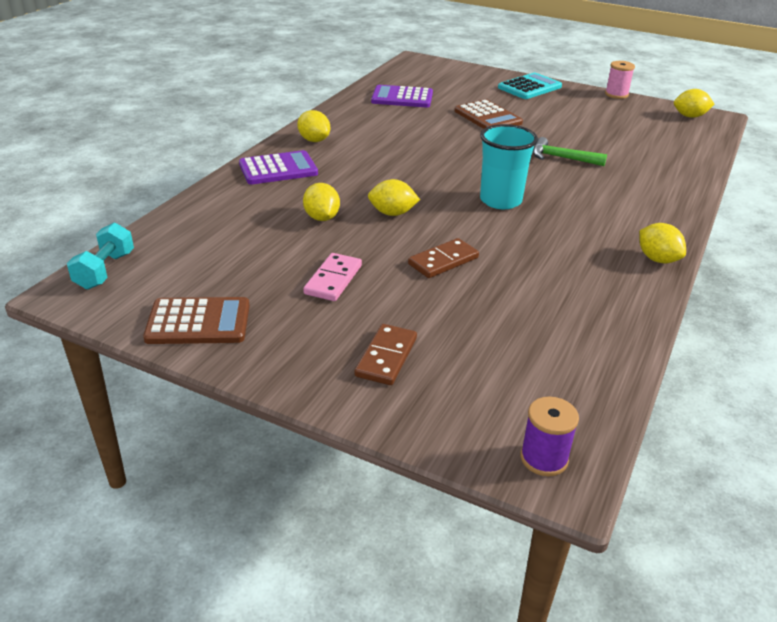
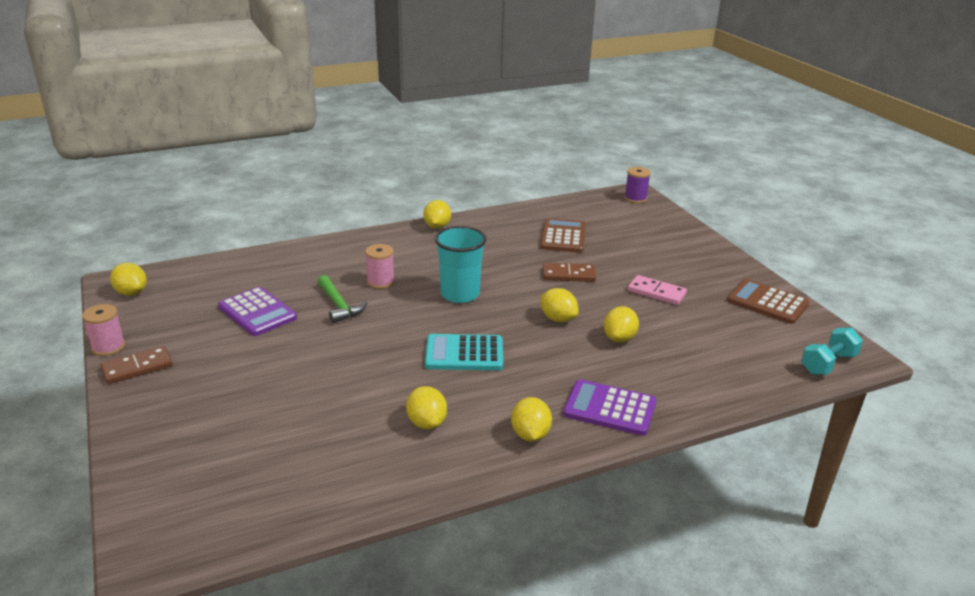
camera: 140 degrees left, 5 degrees down
pink domino [303,253,362,301] -> pink domino turned 60 degrees clockwise [628,275,687,305]
brown domino [355,324,417,385] -> brown domino moved to [100,346,173,384]
purple calculator [371,85,433,108] -> purple calculator moved to [218,287,297,336]
brown calculator [455,99,523,129] -> brown calculator moved to [540,218,586,253]
turquoise calculator [498,73,562,99] -> turquoise calculator moved to [425,334,503,370]
none -> pink spool [365,244,395,289]
none -> yellow lemon [406,386,447,430]

